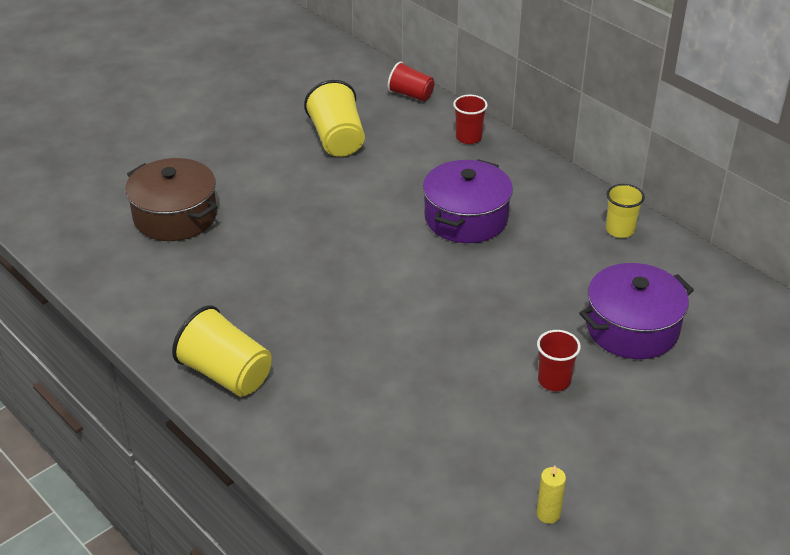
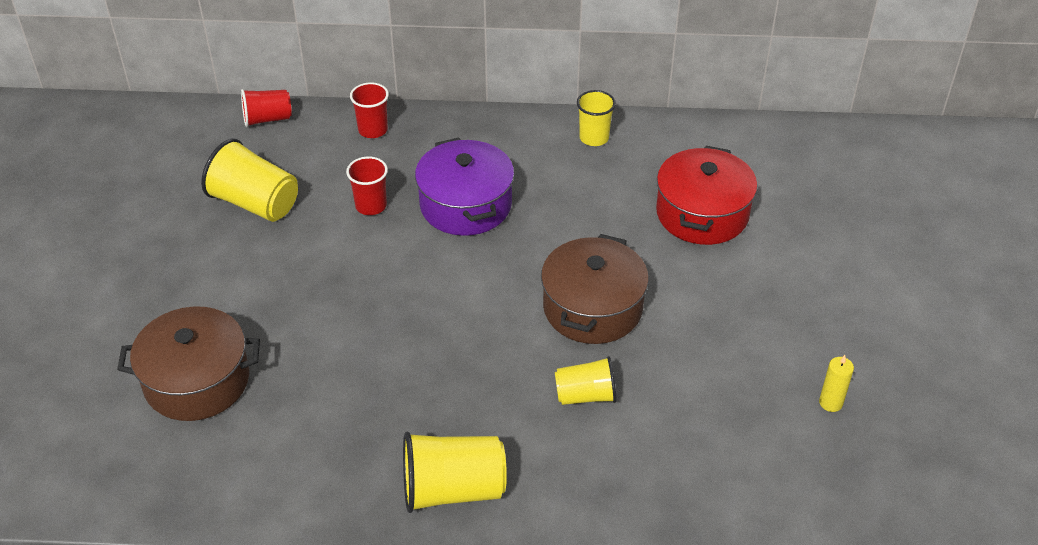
camera: 45 degrees left, 5 degrees up
red cup [537,330,581,391] -> red cup moved to [346,156,388,215]
purple pot [579,263,694,359] -> red pot [656,146,757,245]
none -> brown pot [541,234,649,344]
none -> yellow cup [555,356,616,405]

